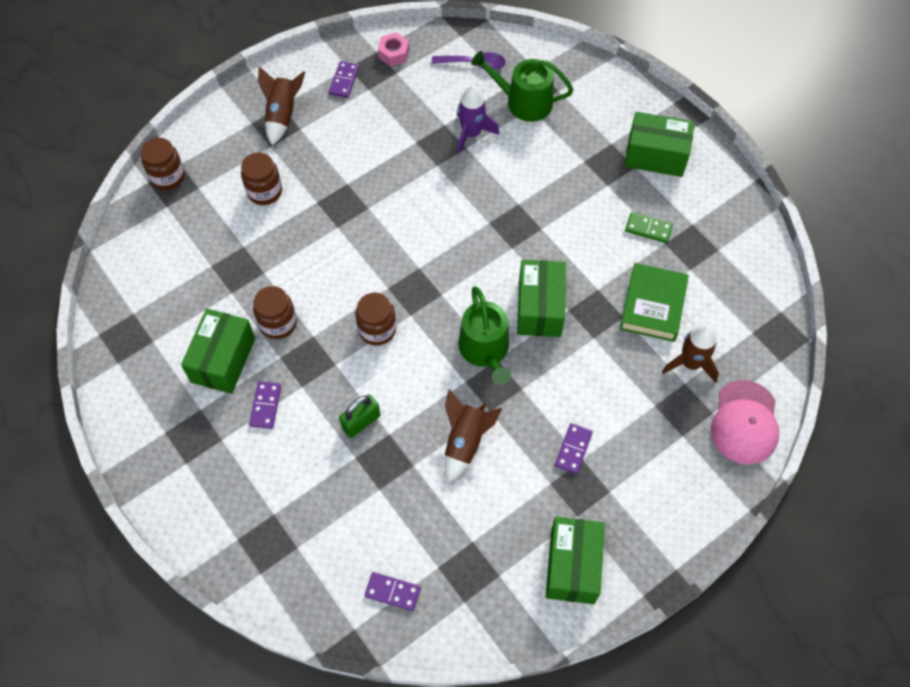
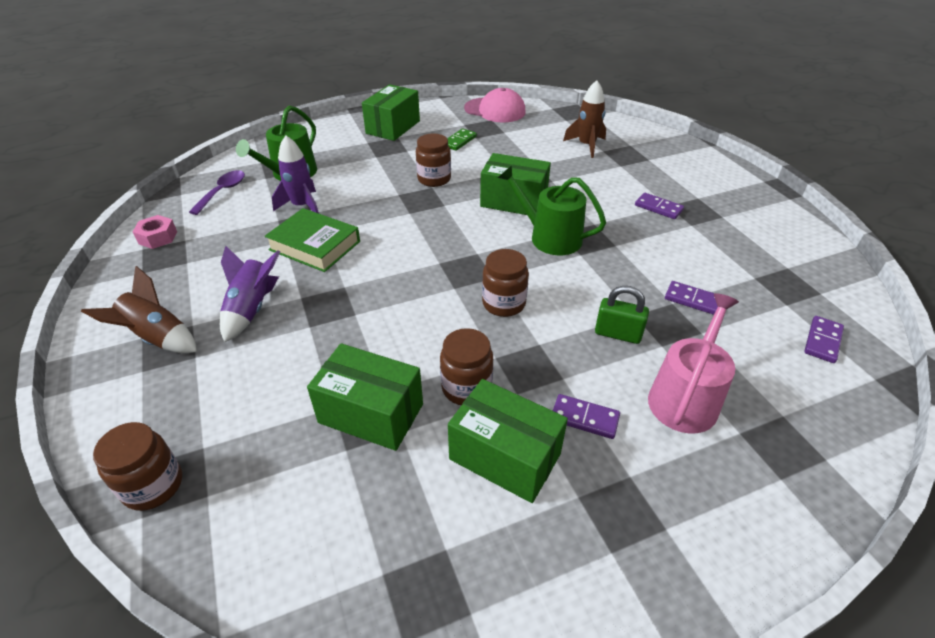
camera: 75 degrees left, 20 degrees down
brown jar [241,152,282,205] -> brown jar moved to [416,134,451,187]
purple domino [329,61,359,98] -> purple domino moved to [665,281,718,315]
green padlock [339,395,380,438] -> green padlock turned 45 degrees counterclockwise [595,286,649,344]
brown rocket [444,389,502,482] -> none
green watering can [458,286,511,385] -> green watering can turned 150 degrees counterclockwise [498,165,606,255]
green box [546,517,605,604] -> green box moved to [307,343,423,451]
green book [620,263,689,342] -> green book moved to [265,208,360,272]
pink cap [711,380,779,464] -> pink cap moved to [464,88,526,122]
none -> purple rocket [220,246,280,342]
none -> pink watering can [648,293,739,434]

